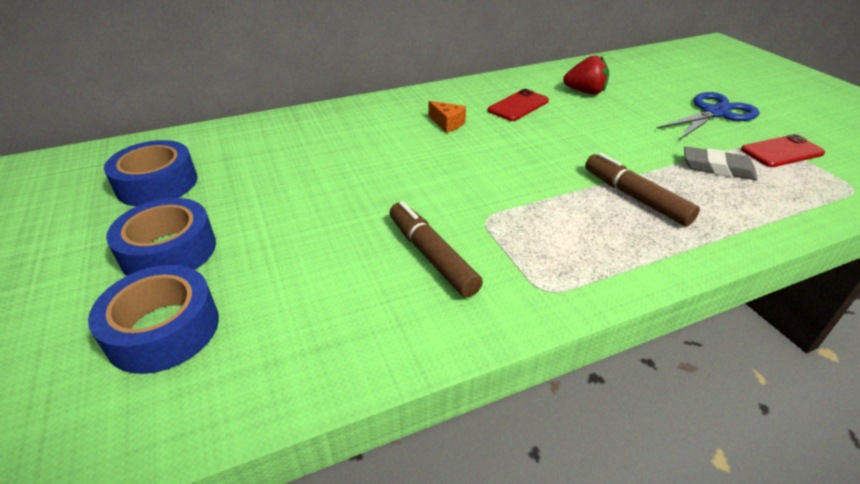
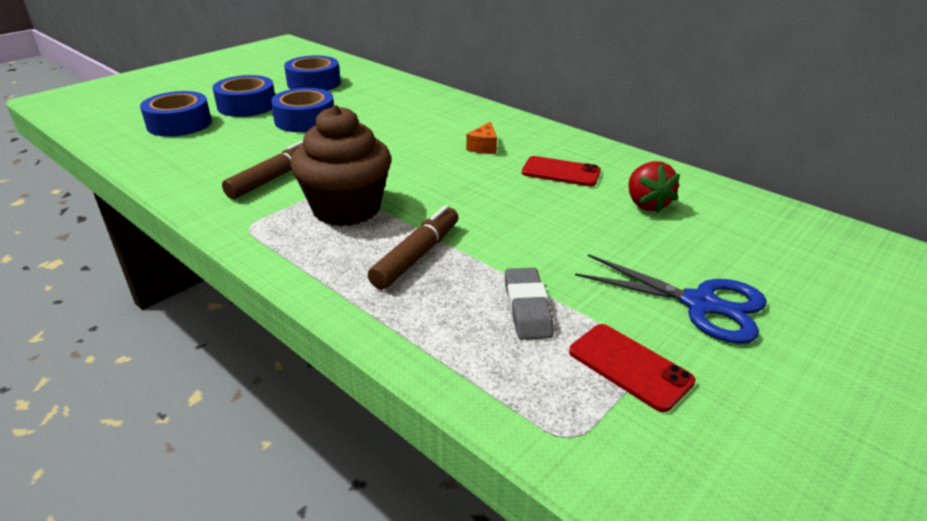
camera: 65 degrees right, 5 degrees down
none -> blue tape [271,88,334,132]
none -> brown cupcake [290,105,391,226]

